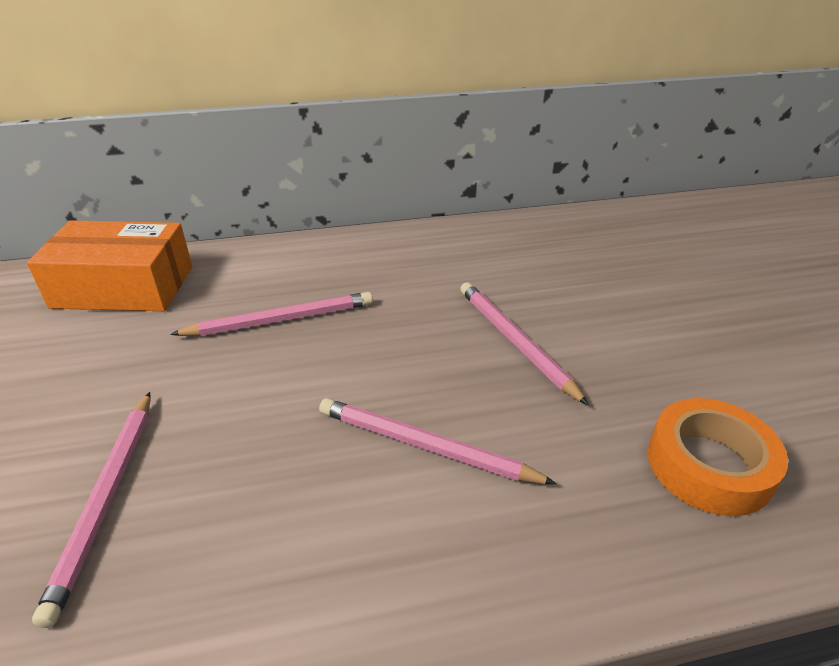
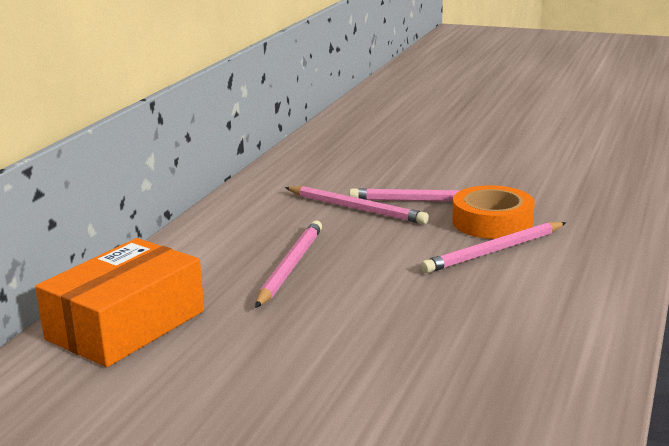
camera: 55 degrees left, 15 degrees down
pink pencil [32,392,150,628] -> pink pencil moved to [285,186,429,224]
orange tape [648,398,788,516] -> orange tape moved to [452,185,535,239]

